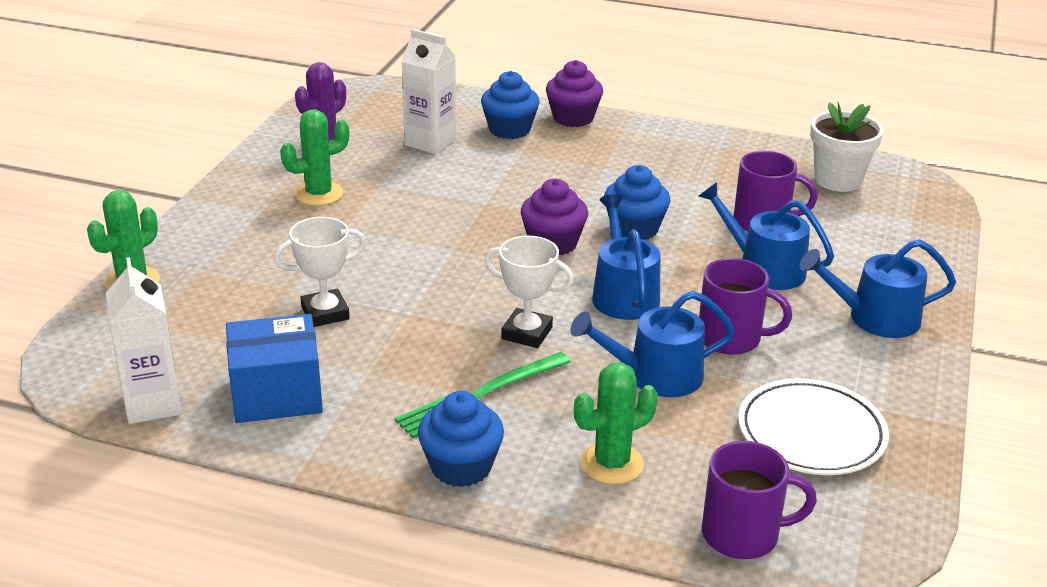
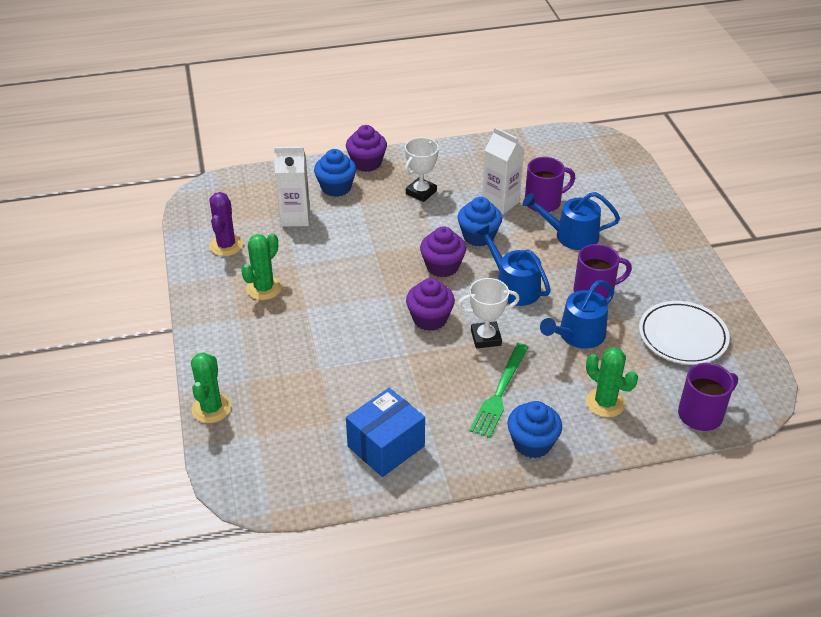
camera: 30 degrees left, 10 degrees up
white carton [106,257,182,424] -> white carton moved to [482,127,524,215]
white trophy [274,217,366,327] -> white trophy moved to [405,137,439,202]
green cactus [574,362,658,485] -> green cactus turned 75 degrees counterclockwise [586,347,638,418]
blue watering can [800,239,956,338] -> none
white flower pot [810,102,884,192] -> none
none -> purple cupcake [406,278,455,331]

